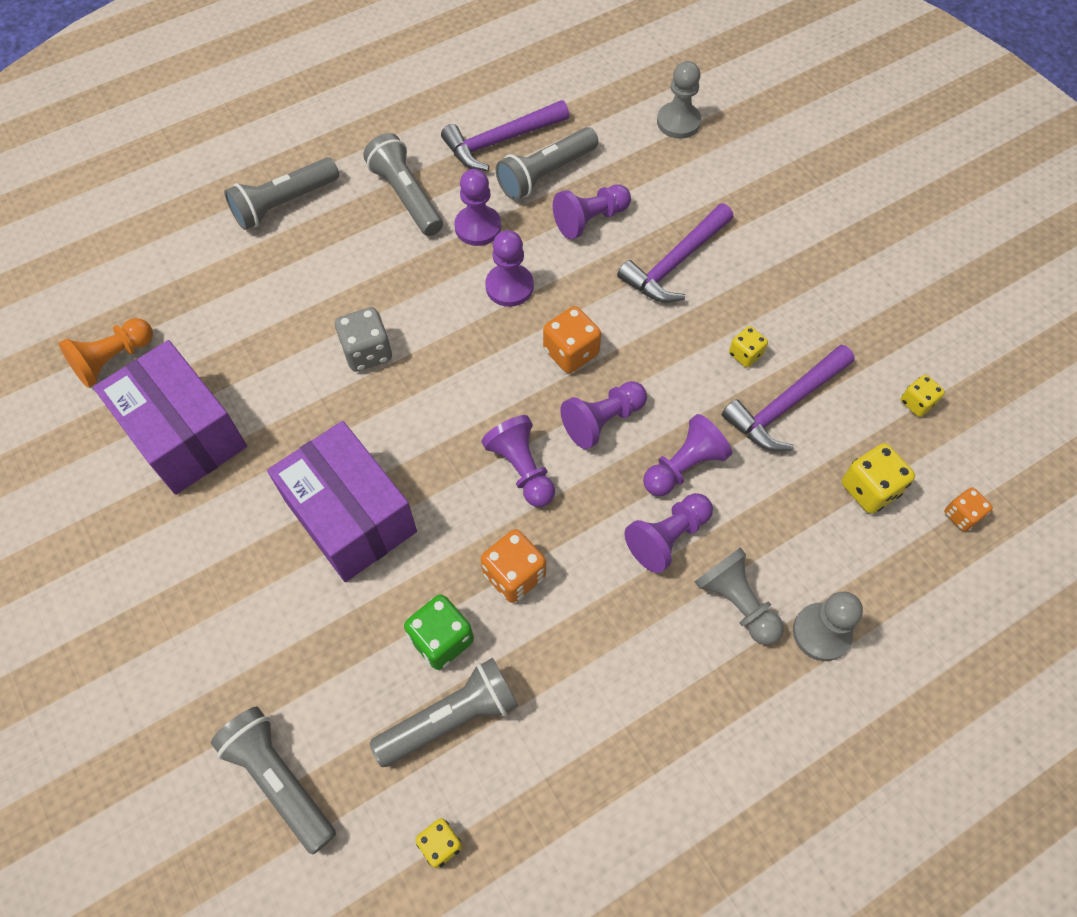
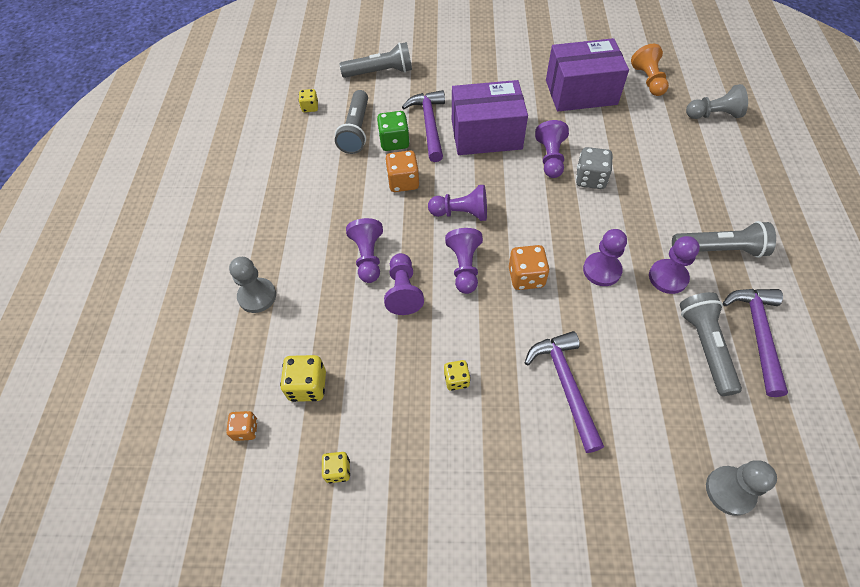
camera: 125 degrees right, 5 degrees down
grey flashlight [224,157,339,230] -> none
purple pawn [553,185,631,239] -> purple pawn moved to [535,120,569,178]
grey pawn [694,547,783,645] -> grey pawn moved to [686,84,748,119]
purple hammer [722,345,855,451] -> purple hammer moved to [402,90,445,162]

